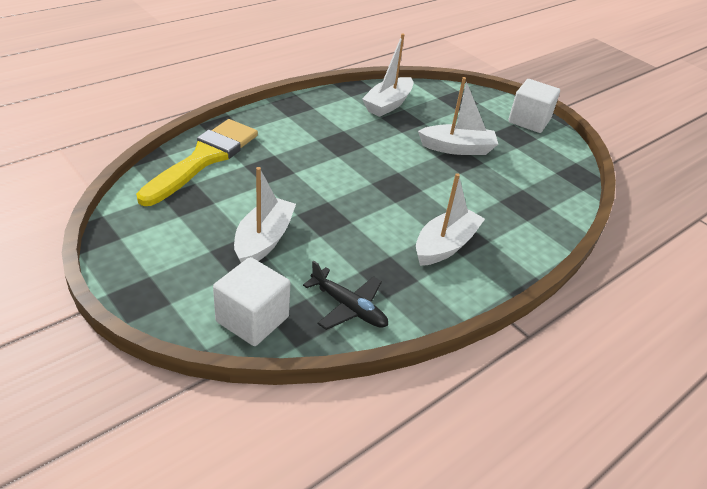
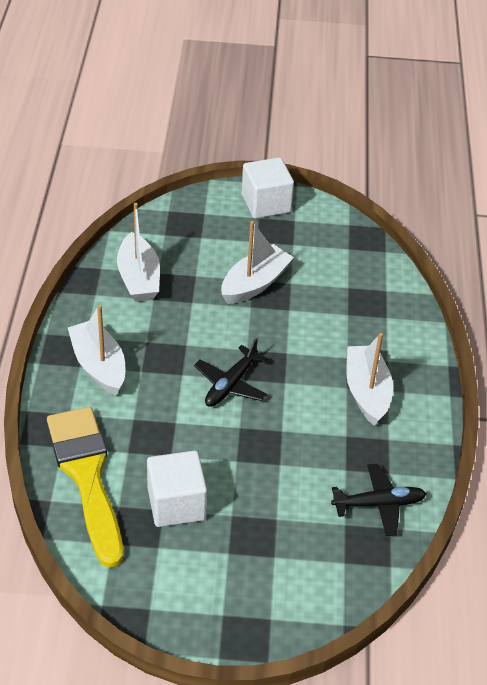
camera: 45 degrees left, 5 degrees up
white cube [213,257,290,346] -> white cube moved to [147,451,207,527]
white boat [234,167,296,263] -> white boat moved to [68,305,125,395]
none -> black plane [194,338,268,407]

